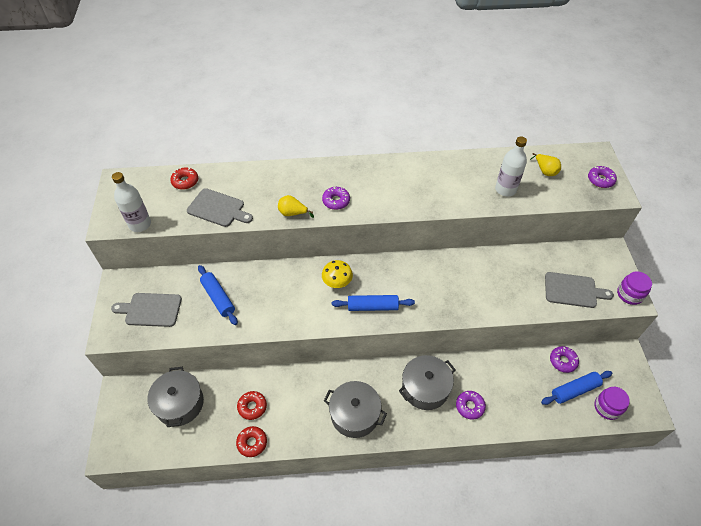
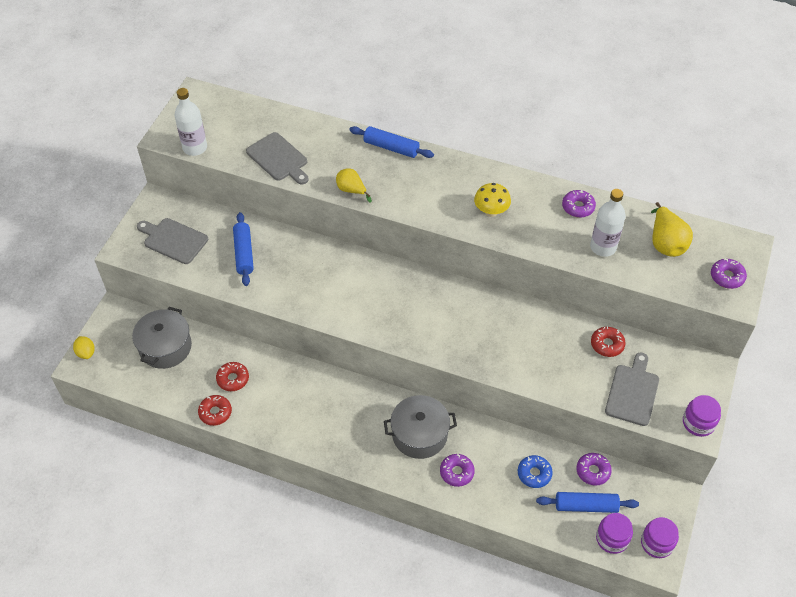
camera: 25 degrees right, 0 degrees up
red donut [170,167,198,190] -> red donut moved to [591,326,626,357]
purple donut [322,186,350,210] -> purple donut moved to [562,190,596,218]
yellow mushroom [322,260,353,288] -> yellow mushroom moved to [474,183,511,217]
grey pot [324,381,387,438] -> none
blue rolling pin [332,295,415,311] -> blue rolling pin moved to [349,126,434,158]
yellow pear [530,153,561,176] -> yellow pear [651,202,693,257], size x1.56
grey cutting board [545,272,614,308] -> grey cutting board turned 105 degrees counterclockwise [605,352,659,426]
none -> yellow lemon [73,336,95,359]
none -> blue donut [518,455,553,488]
none -> purple jar [641,517,679,558]

